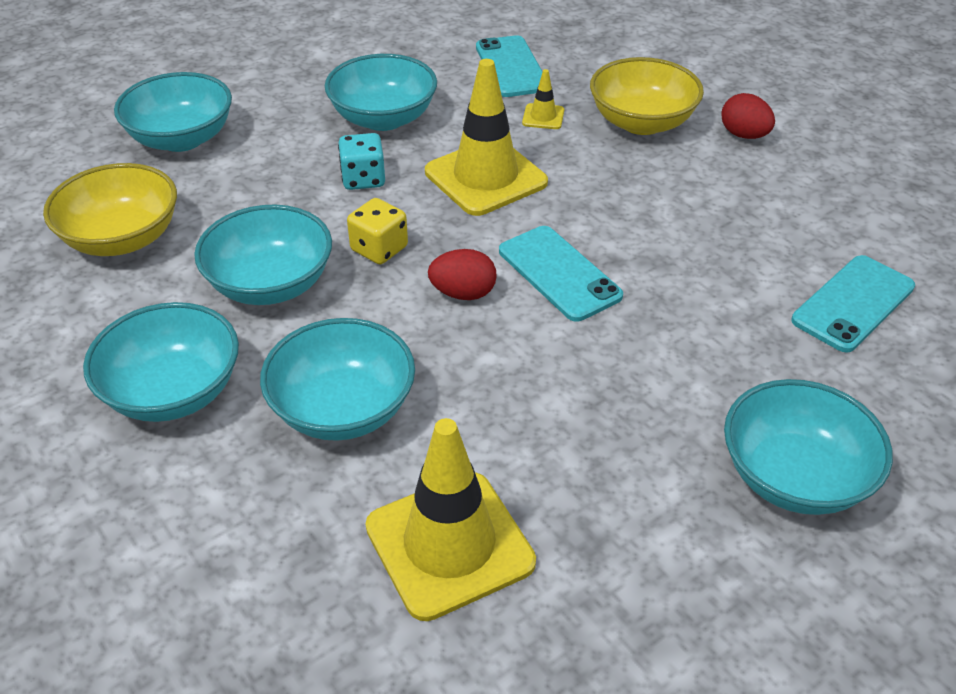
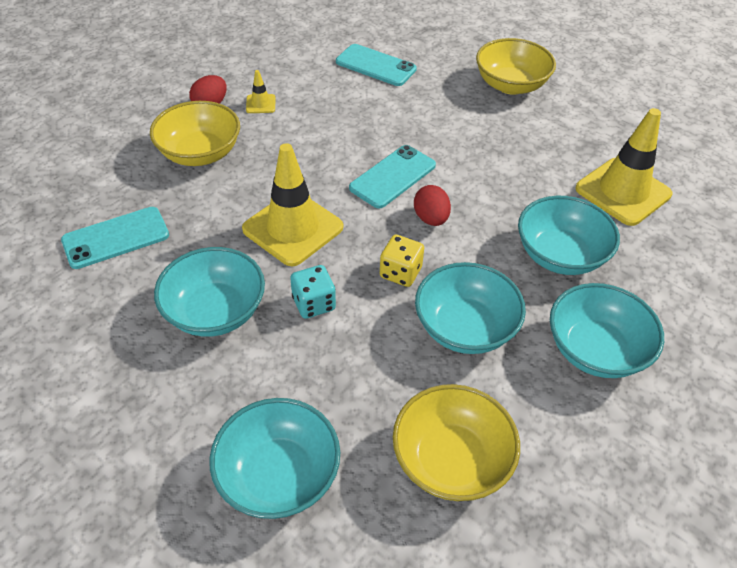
camera: 105 degrees left, 5 degrees up
yellow traffic cone [522,69,564,129] -> yellow traffic cone moved to [246,70,275,113]
turquoise bowl [724,379,893,515] -> yellow bowl [476,38,556,95]

